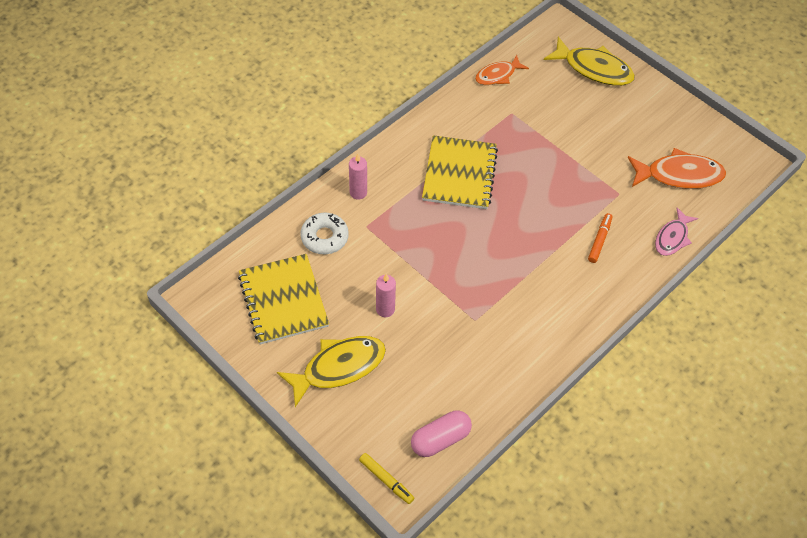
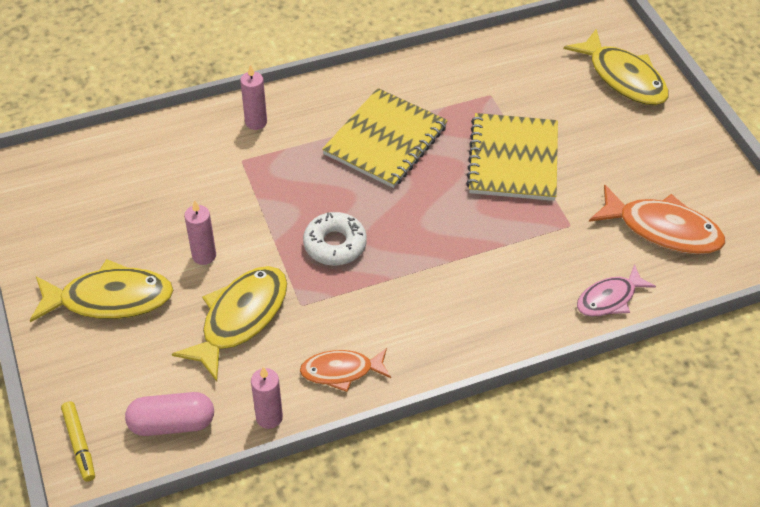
camera: 25 degrees right, 5 degrees down
yellow notebook [238,254,329,344] -> yellow notebook moved to [466,113,558,201]
white donut [300,213,349,254] -> white donut moved to [303,212,367,265]
orange fish [475,55,529,85] -> orange fish moved to [300,348,391,392]
orange marker [588,213,612,263] -> none
none -> yellow fish [172,266,287,381]
none -> pink candle [251,367,283,429]

